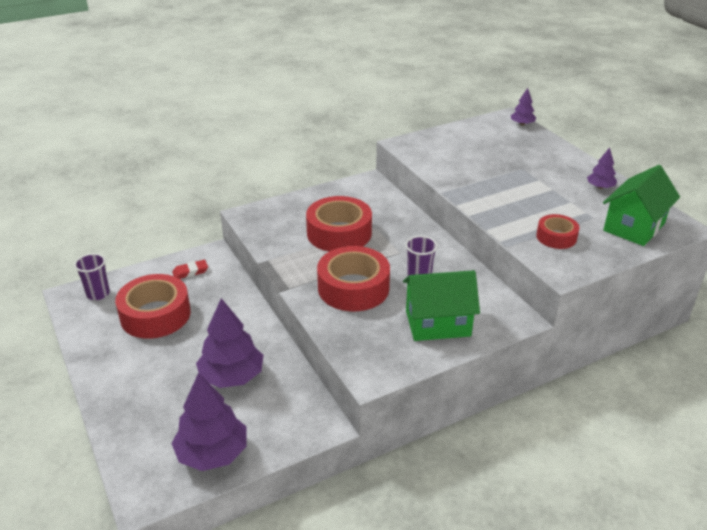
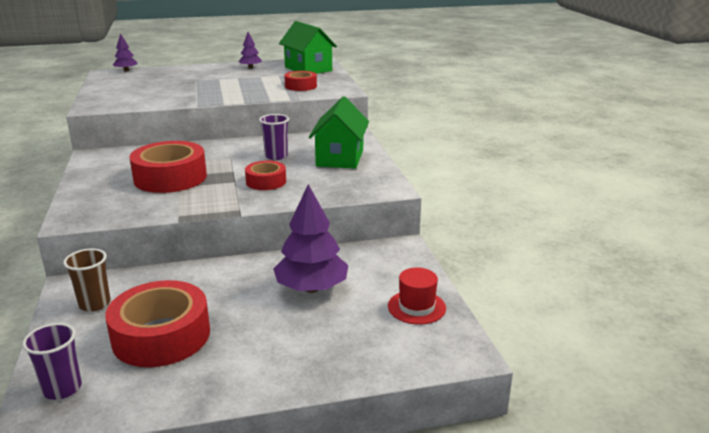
camera: 75 degrees left, 10 degrees down
purple tree [171,372,247,471] -> red hat [388,268,446,325]
red eraser [172,260,208,279] -> brown cup [63,249,111,312]
red tape [317,246,390,311] -> red tape [245,161,286,190], size x0.56

